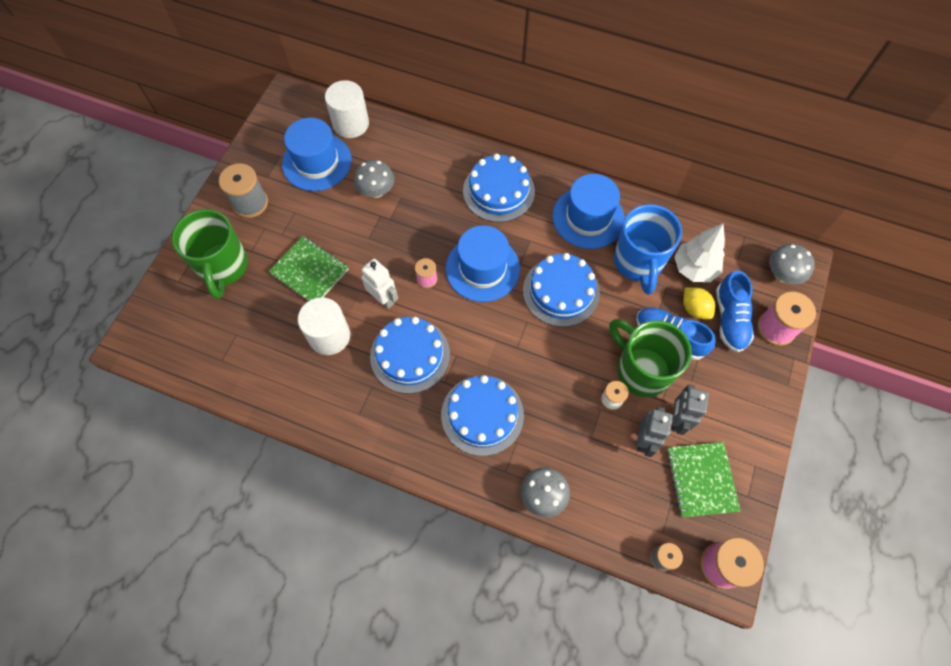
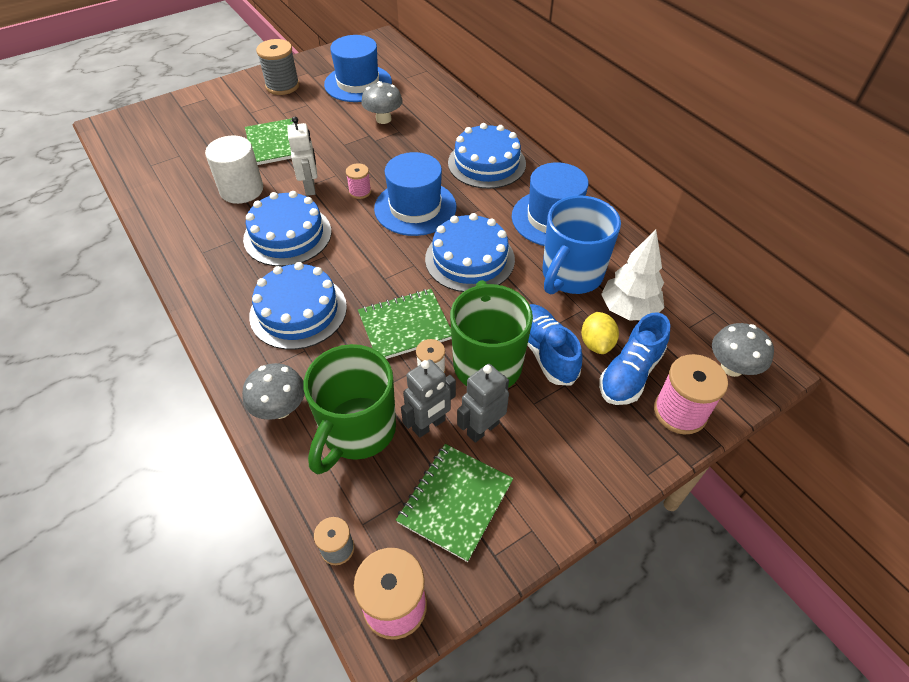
camera: 35 degrees right, 15 degrees down
green mug [171,209,248,299] -> green mug moved to [303,344,396,474]
white cylinder [325,80,369,138] -> none
none -> green notebook [358,289,452,359]

